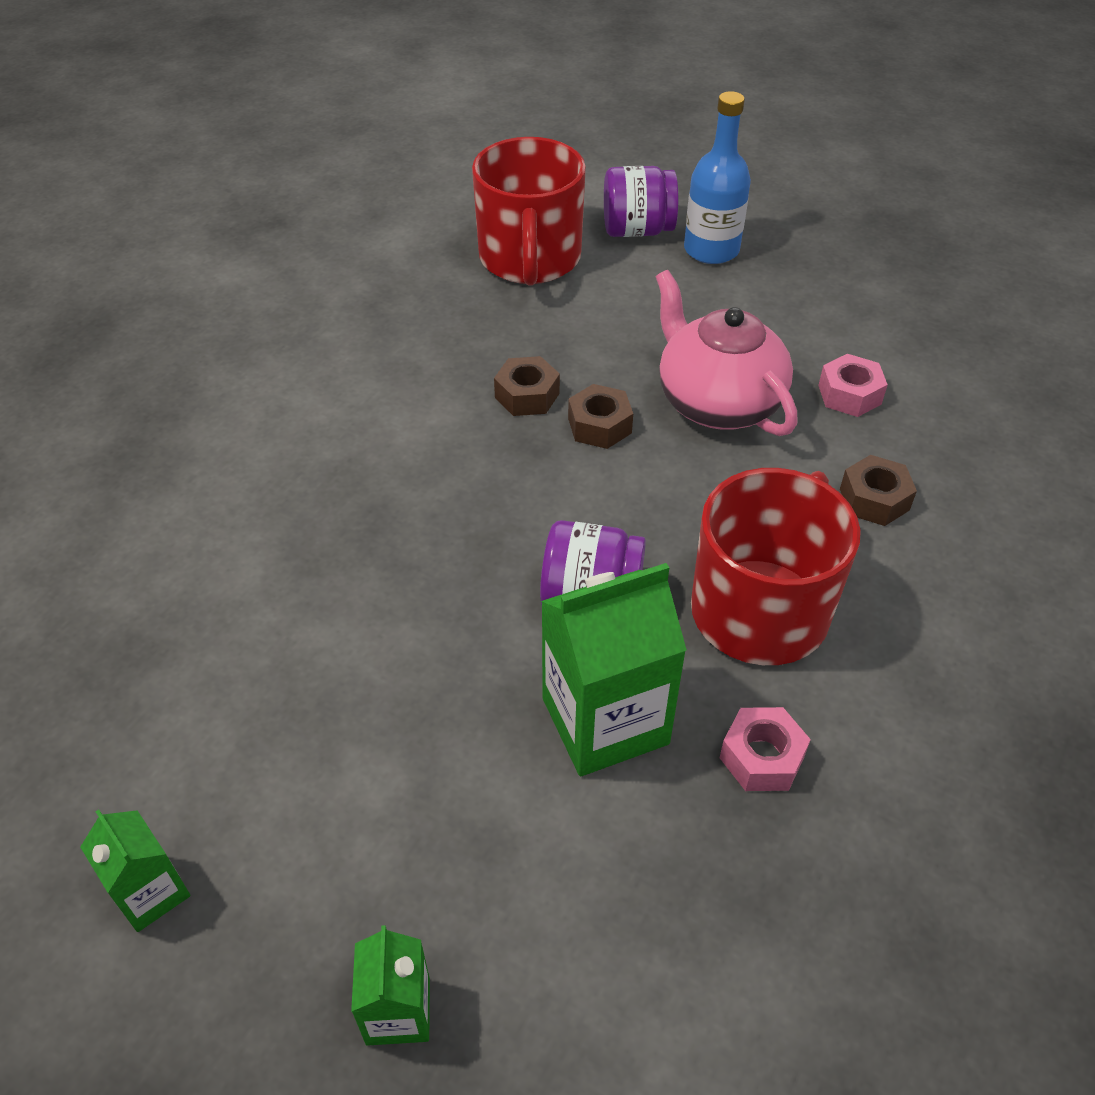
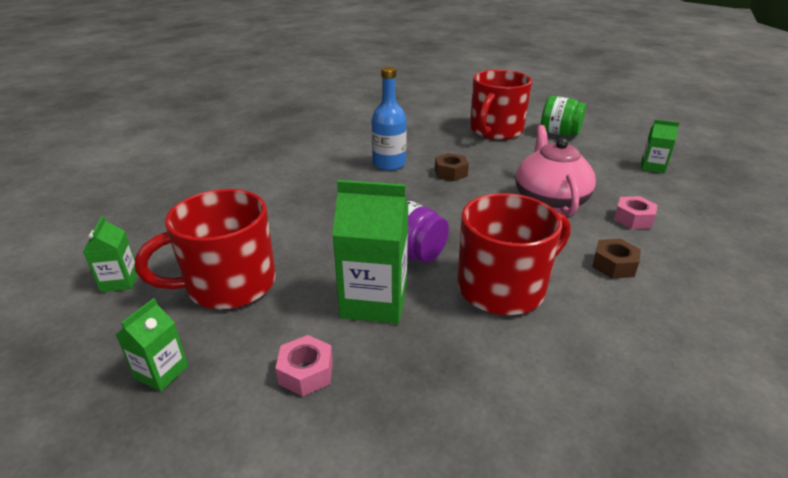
camera: 30 degrees right, 15 degrees down
brown nut [568,384,633,449] -> none
purple jar [604,166,678,237] -> green jar [541,96,586,136]
blue bottle [684,91,751,264] -> blue bottle moved to [371,66,407,171]
pink nut [719,707,811,791] -> pink nut moved to [275,335,333,397]
none -> red mug [135,189,276,309]
none -> green carton [641,119,680,173]

